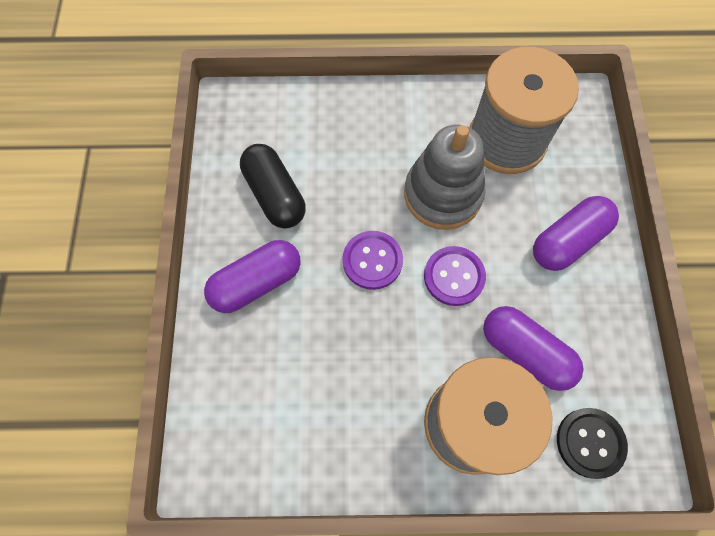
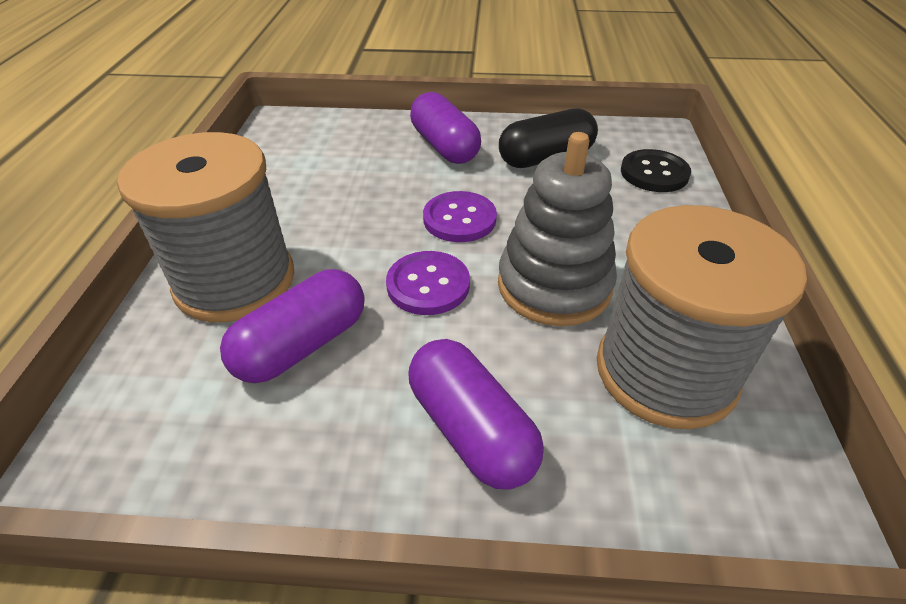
camera: 95 degrees right, 25 degrees down
black button [557,408,628,479] -> black button moved to [621,149,691,192]

